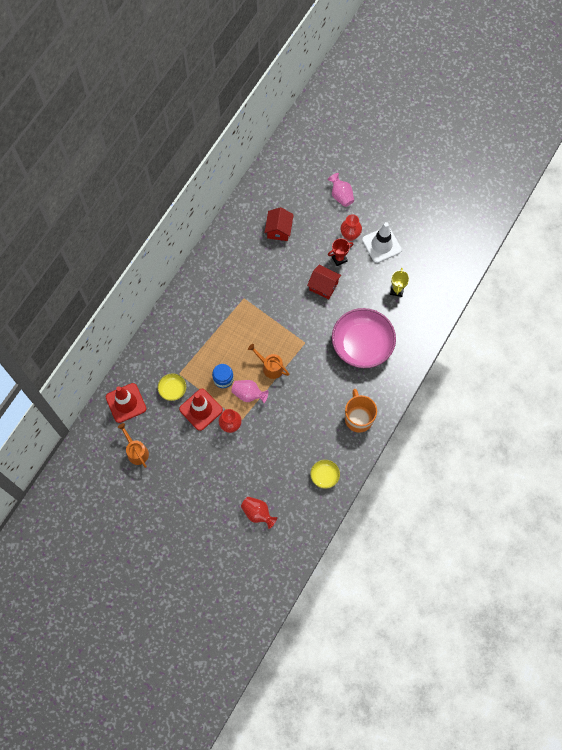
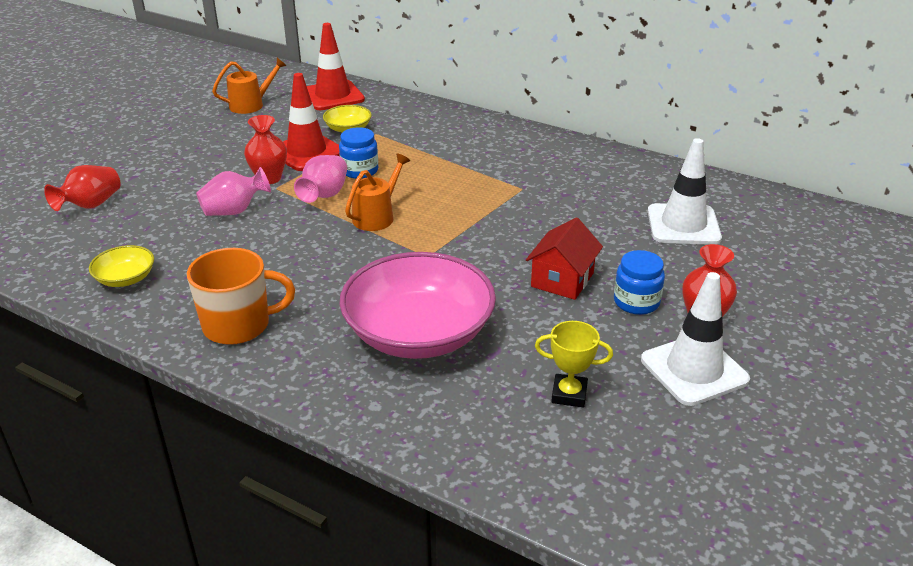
camera: 90 degrees right, 35 degrees down
red house [264,207,294,241] -> white traffic cone [648,138,722,245]
pink vase [328,173,354,207] -> pink vase moved to [196,167,271,216]
red trophy [328,238,353,266] -> blue jar [614,250,665,315]

